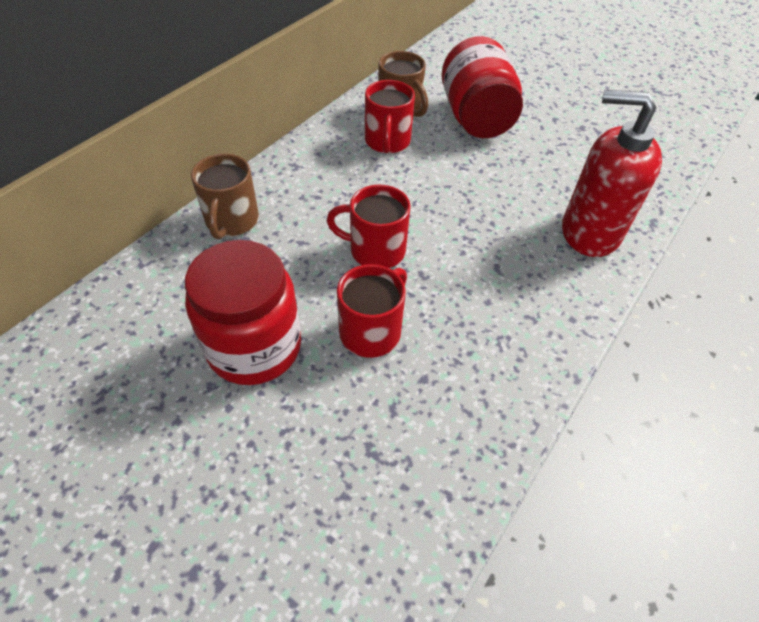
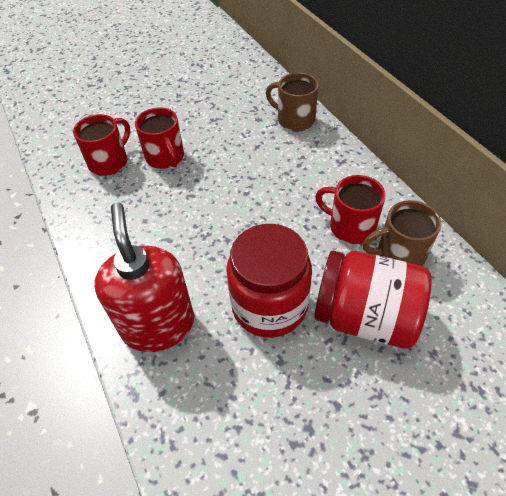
camera: 120 degrees right, 0 degrees up
red jar [185,240,301,385] -> red jar moved to [226,224,312,338]
red mug [326,185,411,268] -> red mug moved to [73,114,130,176]
red soap dispenser [562,90,662,257] -> red soap dispenser turned 60 degrees counterclockwise [94,203,194,352]

